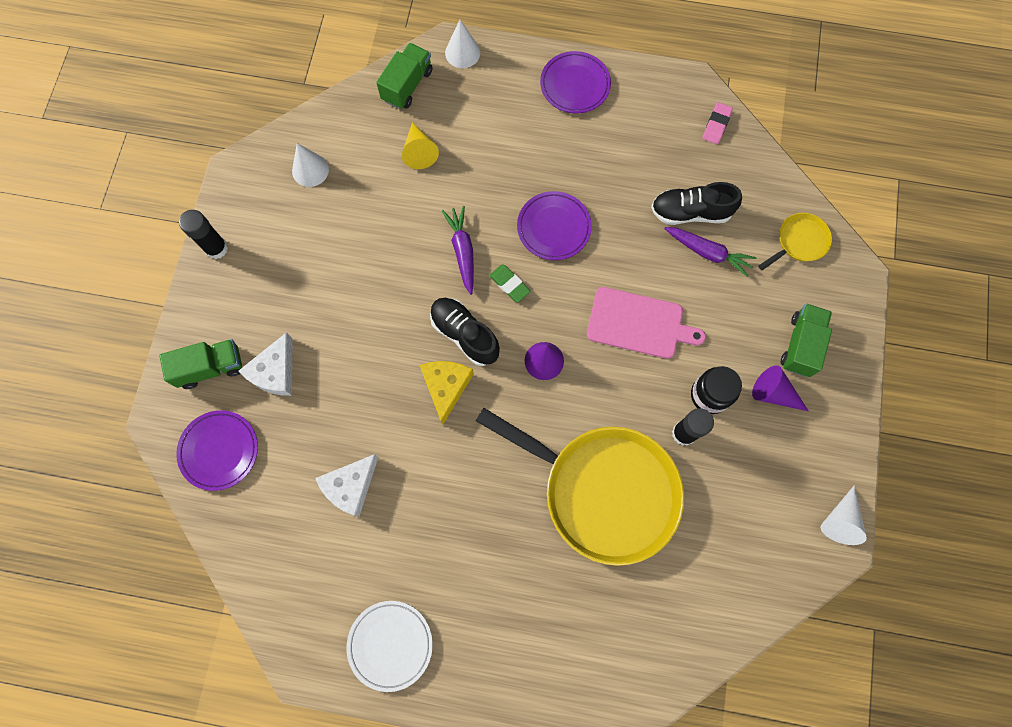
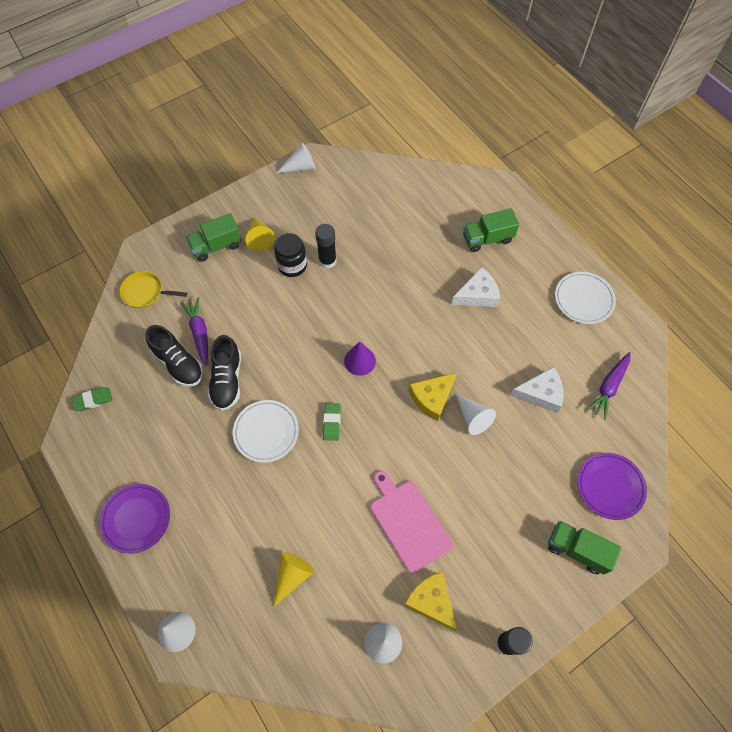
camera: 135 degrees left, 10 degrees down
white cheese [238,332,292,396] -> white cheese moved to [452,267,500,307]
green truck [376,43,433,109] -> green truck moved to [463,208,519,252]
black shoe [430,298,500,366] -> black shoe moved to [208,335,241,411]
purple carrot [442,206,474,295] -> purple carrot moved to [587,352,631,420]
yellow pan [476,408,684,566] -> none
purple plate [517,191,592,260] -> white plate [233,400,299,463]
pink cutting board [587,287,706,359] -> pink cutting board moved to [370,471,453,573]
pink eraser [703,102,733,144] -> green eraser [71,387,112,411]
purple cone [752,365,808,411] -> yellow cone [246,217,275,251]
none -> yellow cheese [404,571,458,631]
none -> white cone [455,393,496,435]

